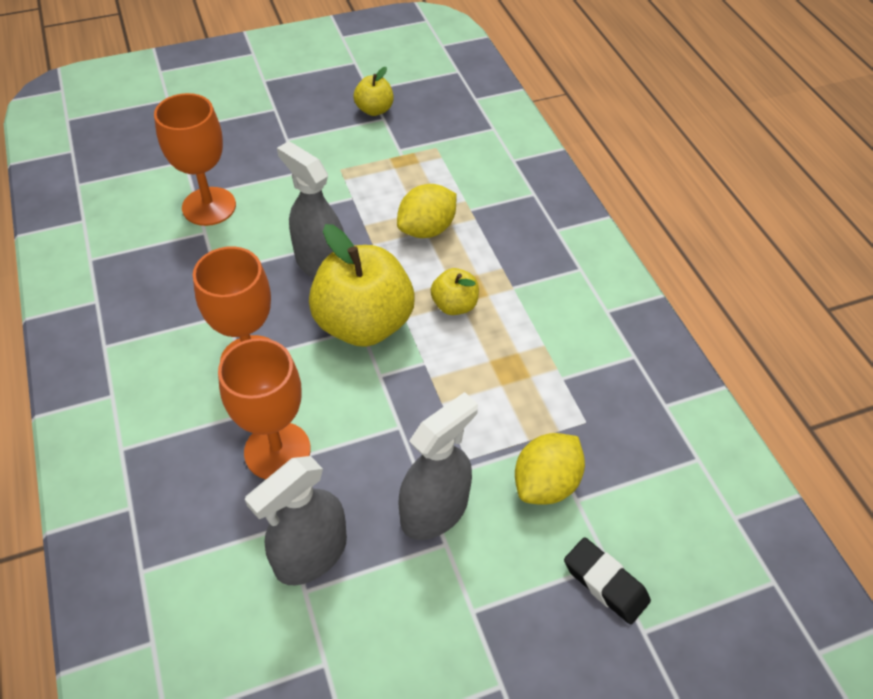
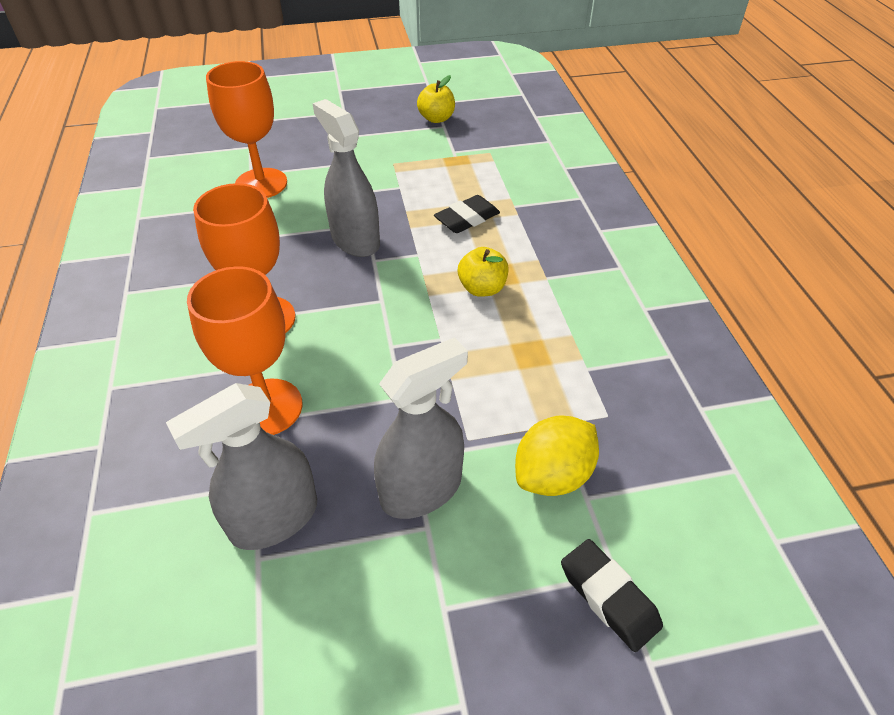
camera: 10 degrees right, 5 degrees down
yellow apple [309,224,415,347] -> none
yellow lemon [397,184,457,238] -> black eraser [434,195,500,233]

